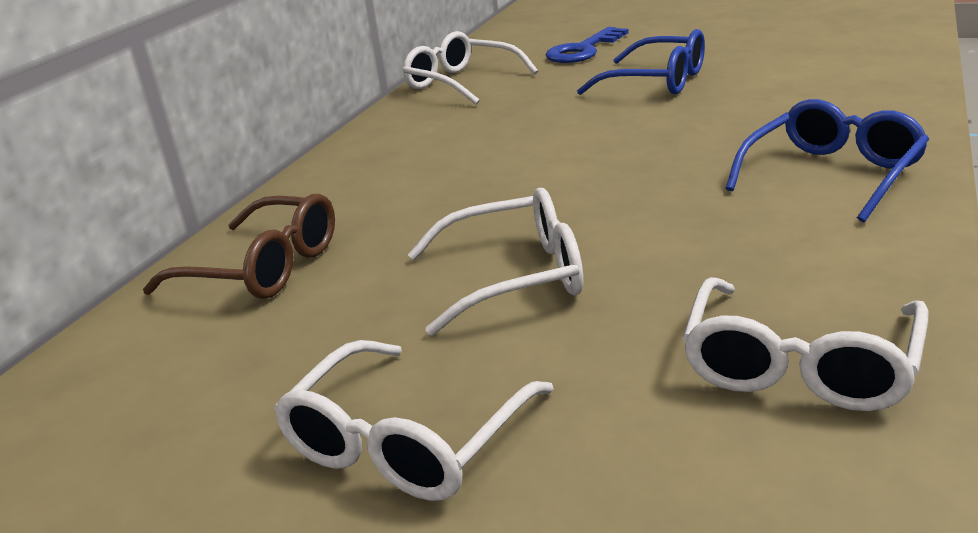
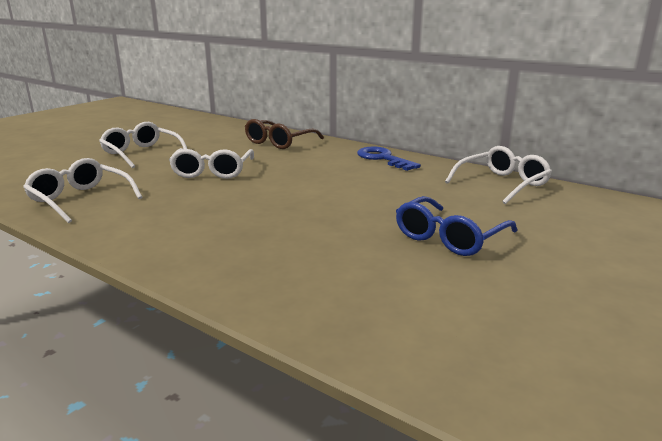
camera: 100 degrees right, 5 degrees down
blue key [545,27,629,63] -> blue key moved to [357,146,421,171]
blue glasses [725,99,929,222] -> none

